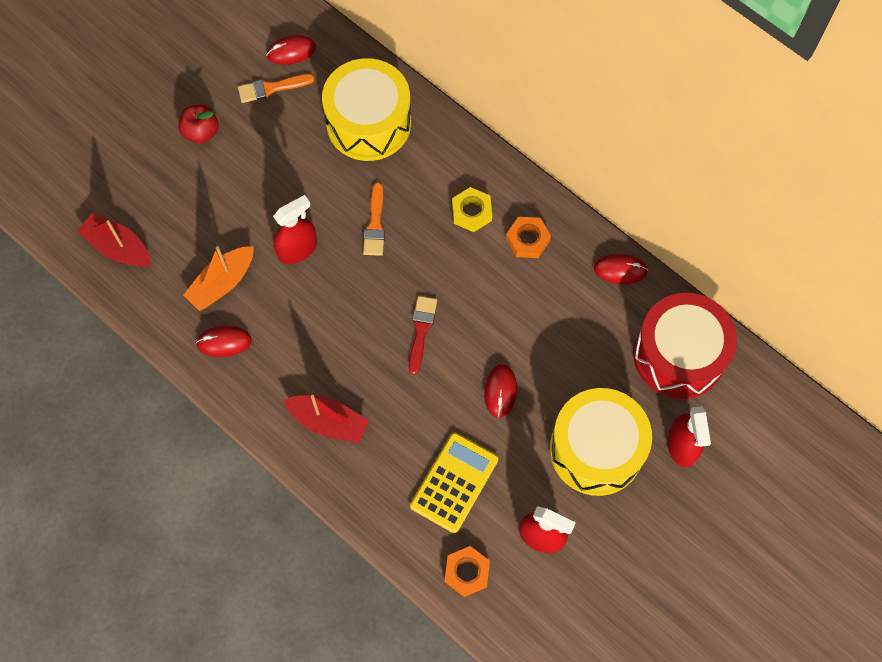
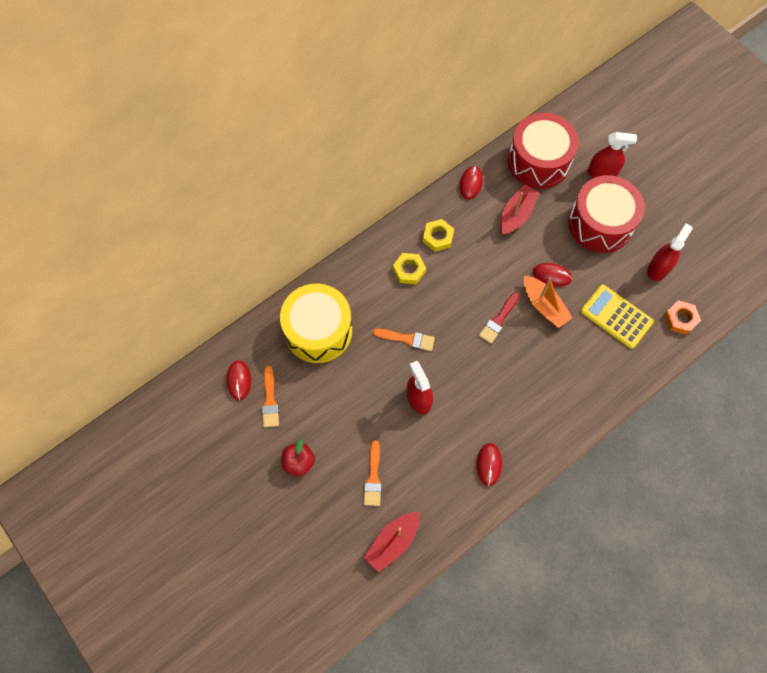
camera: 80 degrees left, 0 degrees up
orange boat [183,246,254,311] -> orange boat moved to [524,276,573,328]
red boat [283,395,369,443] -> red boat moved to [500,184,540,235]
red brush [408,296,437,375] -> red brush turned 75 degrees counterclockwise [479,292,519,344]
orange nut [506,217,551,258] -> yellow nut [423,219,454,252]
yellow drum [550,388,652,496] -> red drum [568,175,645,253]
none -> orange brush [364,440,382,506]

